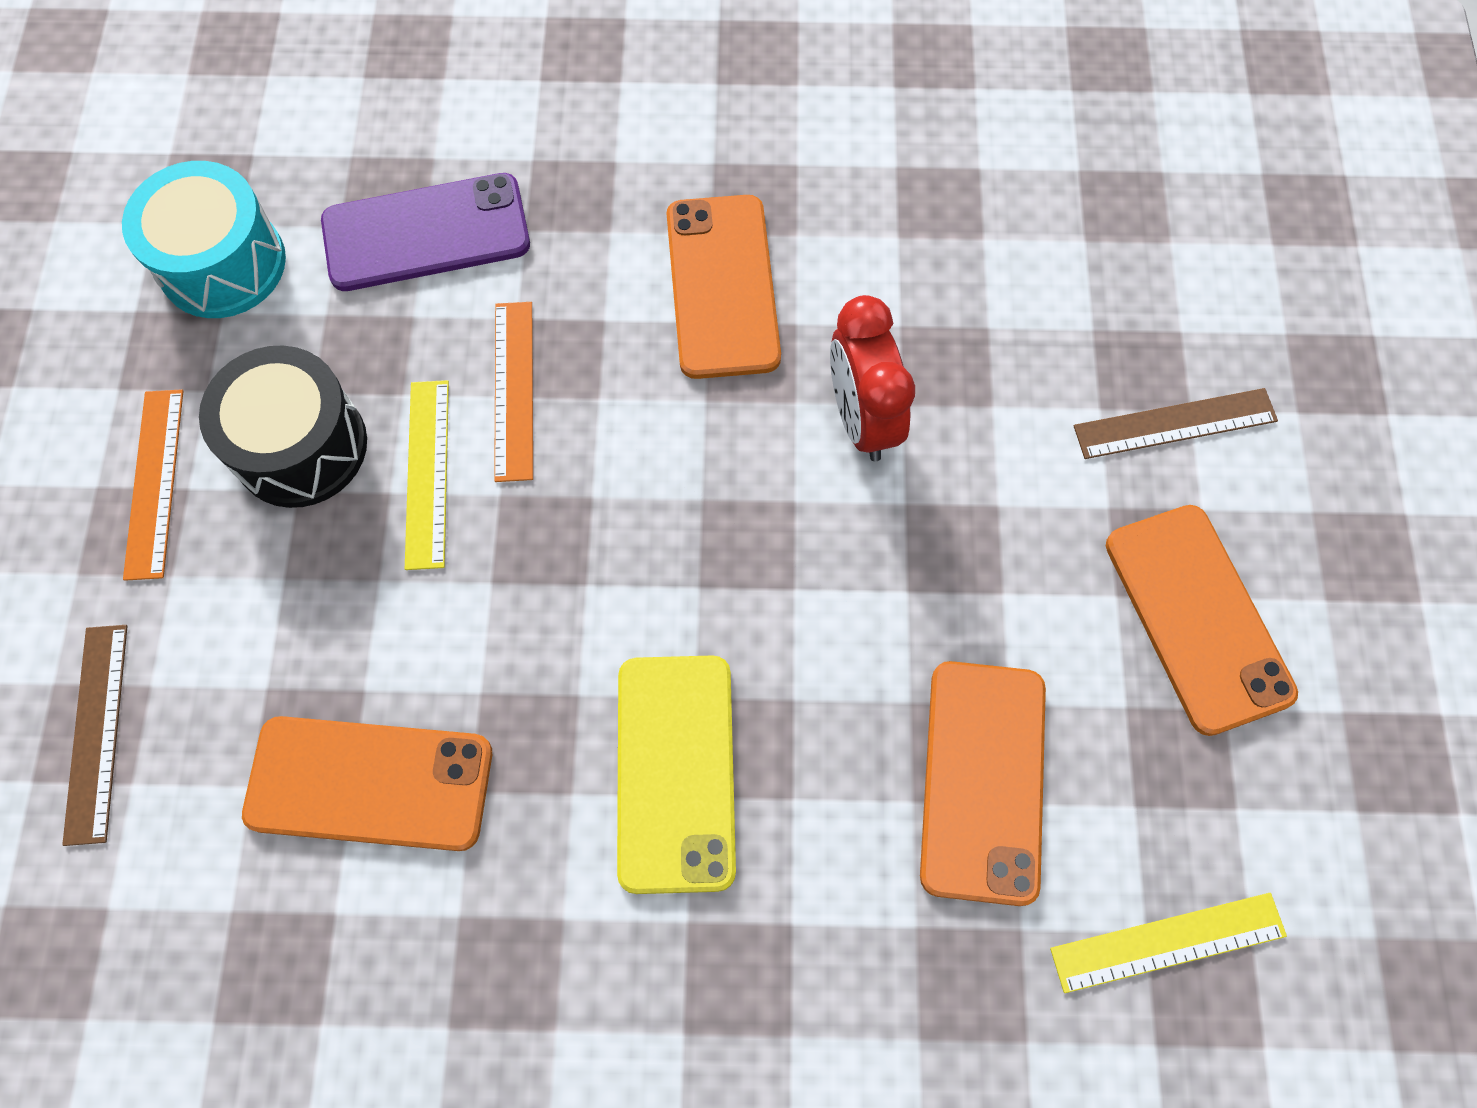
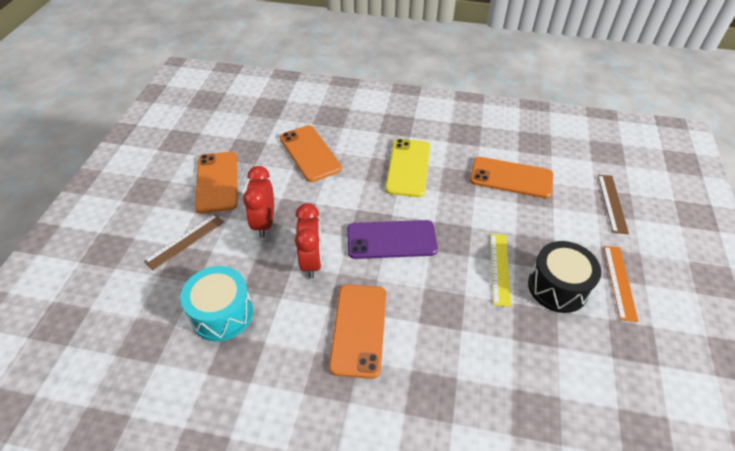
camera: 170 degrees left, 20 degrees down
turquoise drum [122,161,286,318] -> turquoise drum moved to [181,266,253,342]
purple phone [321,173,530,291] -> purple phone moved to [347,220,438,259]
orange ruler [494,302,533,482] -> none
orange phone [920,661,1046,906] -> orange phone turned 45 degrees counterclockwise [280,125,342,182]
yellow ruler [1050,893,1287,993] -> none
brown ruler [1074,388,1278,459] -> brown ruler turned 45 degrees counterclockwise [144,214,224,270]
none -> red clock [243,166,274,238]

